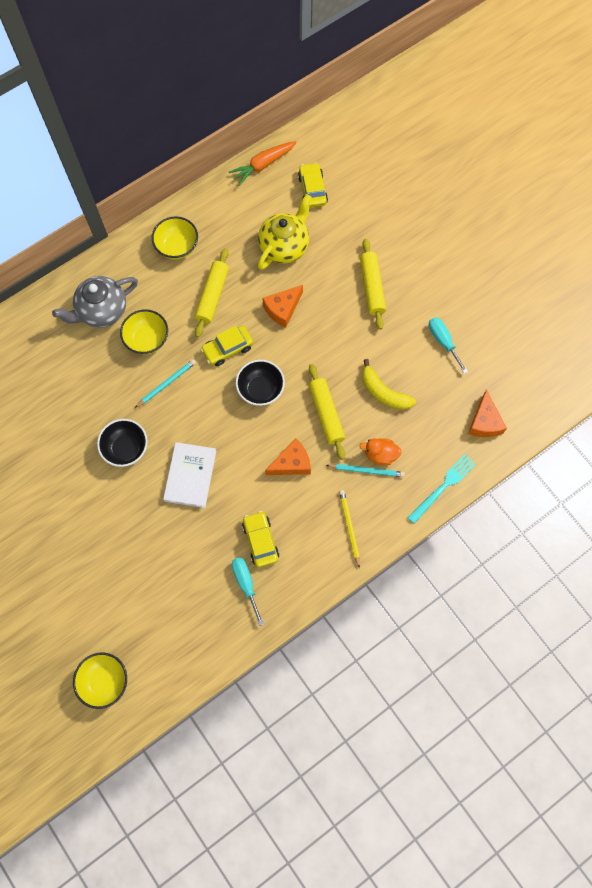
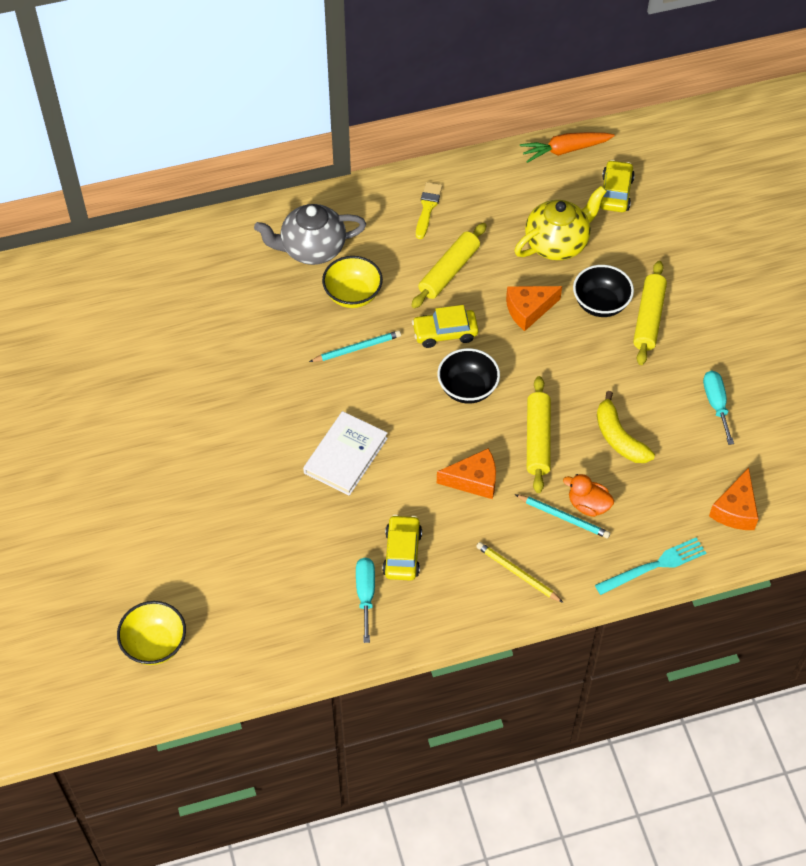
camera: 20 degrees right, 15 degrees down
black bowl [97,419,148,467] -> black bowl moved to [573,265,634,317]
yellow bowl [152,216,198,260] -> yellow brush [416,182,442,239]
yellow pencil [339,490,360,568] -> yellow pencil turned 60 degrees counterclockwise [476,542,564,603]

